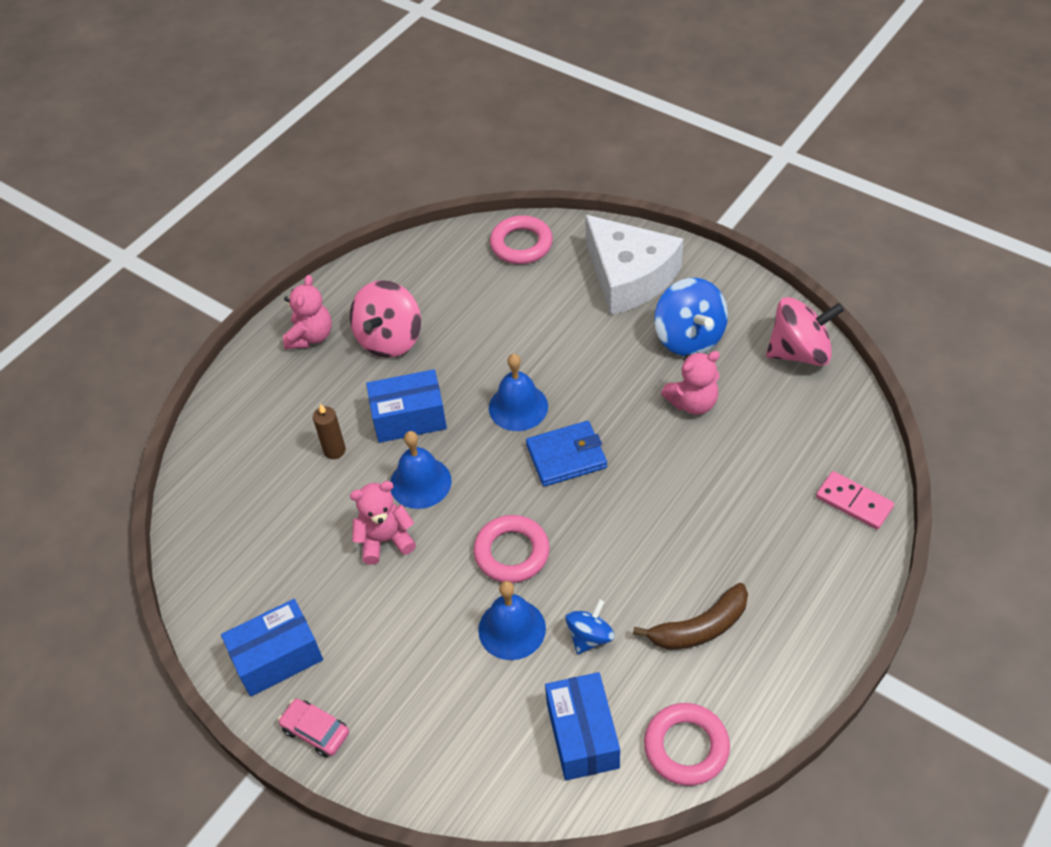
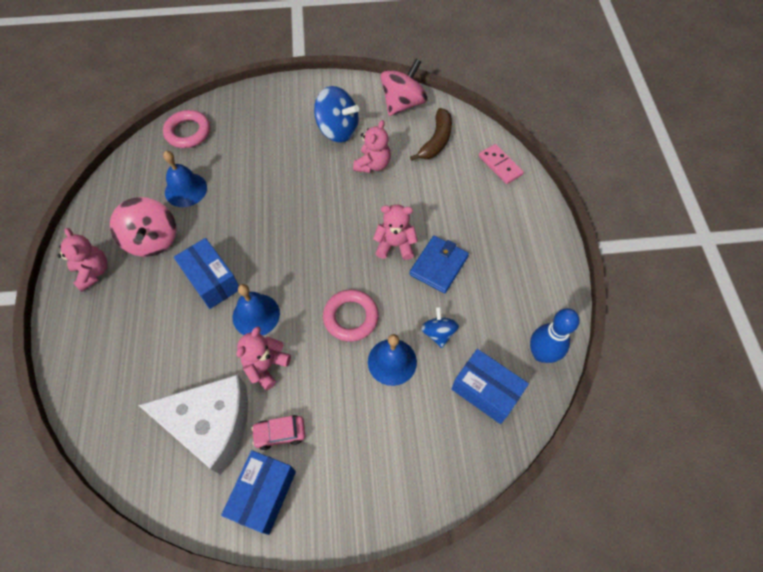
camera: 45 degrees left, 10 degrees up
pink car [278,699,349,757] -> pink car moved to [251,415,305,450]
brown candle [313,403,346,459] -> none
blue box [366,369,447,443] -> blue box turned 75 degrees counterclockwise [174,238,239,309]
blue bell [489,354,548,431] -> blue bell moved to [163,151,207,207]
blue wallet [526,421,607,486] -> blue wallet moved to [410,236,469,293]
white cheese [585,215,683,315] -> white cheese moved to [138,374,248,475]
brown banana [633,583,748,650] -> brown banana moved to [410,108,452,161]
pink ring [644,703,730,786] -> blue bowling pin [530,308,580,363]
pink domino [816,471,894,530] -> pink domino turned 60 degrees clockwise [479,144,524,184]
none -> pink teddy bear [373,204,418,260]

